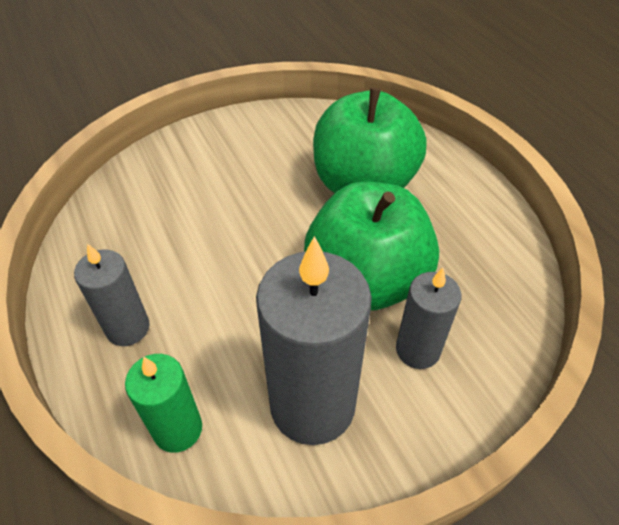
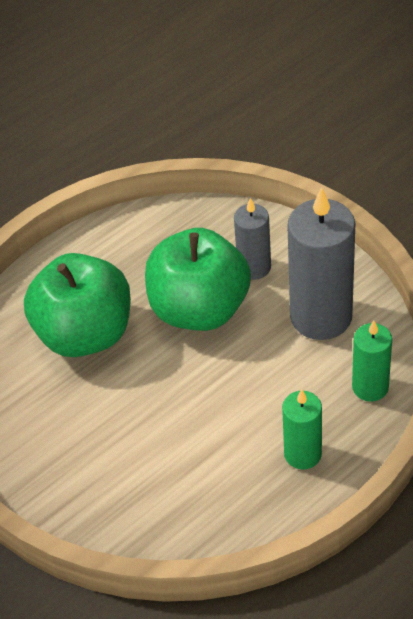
camera: 100 degrees left, 0 degrees up
grey candle [74,243,150,346] -> green candle [282,390,322,469]

